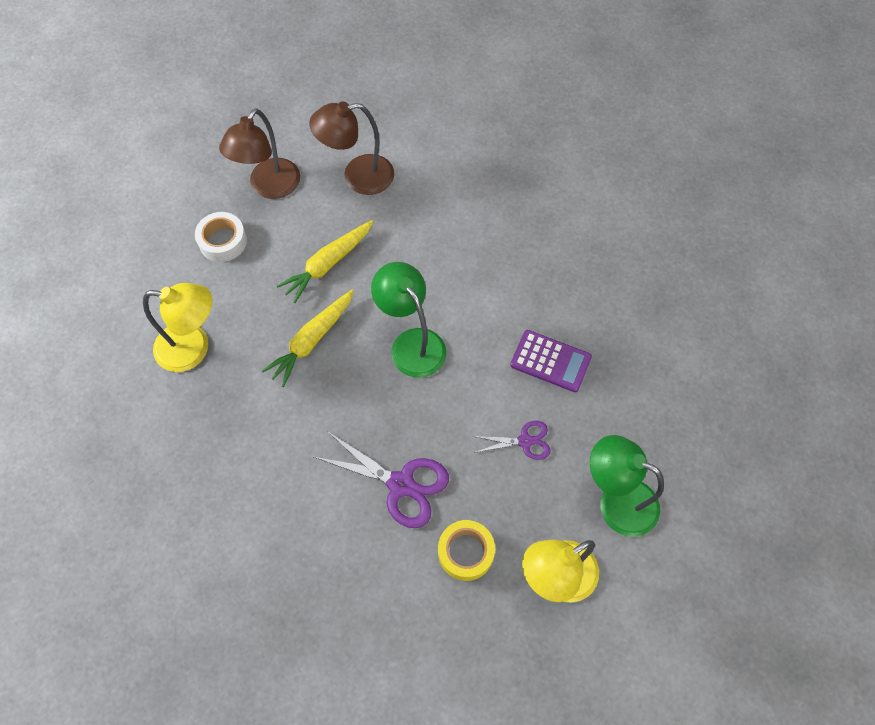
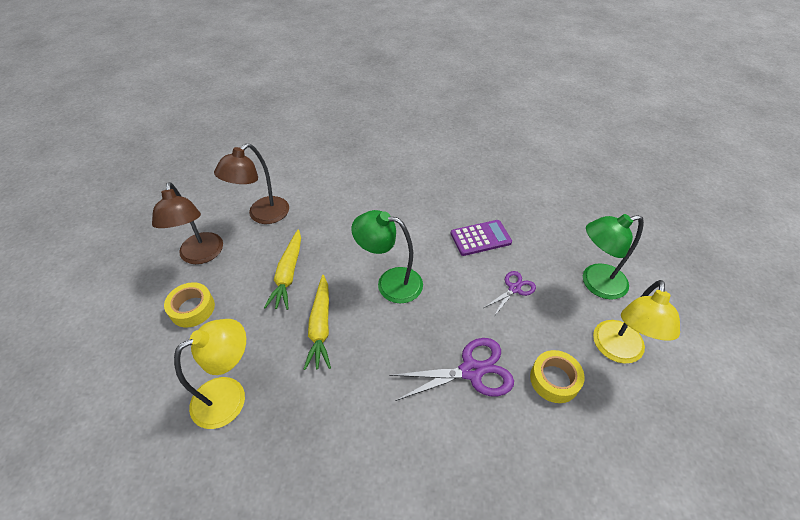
camera: 40 degrees left, 15 degrees down
white tape [195,212,247,262] -> yellow tape [164,282,215,327]

